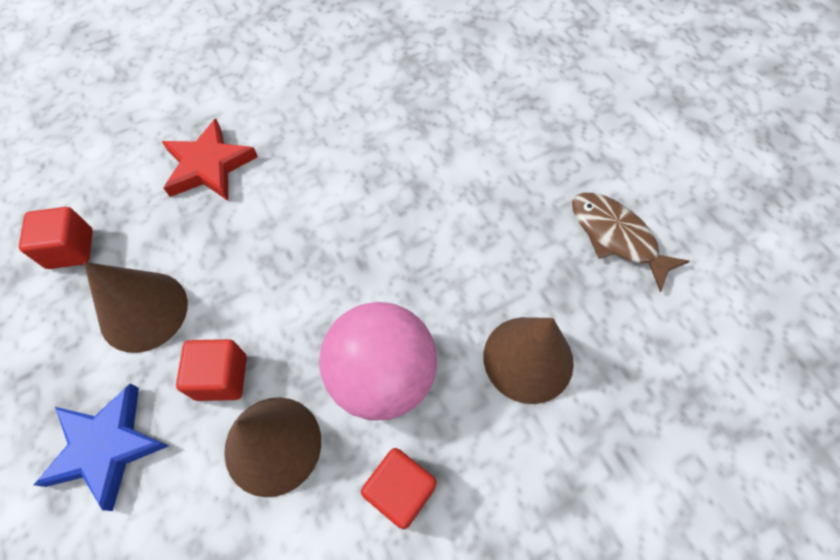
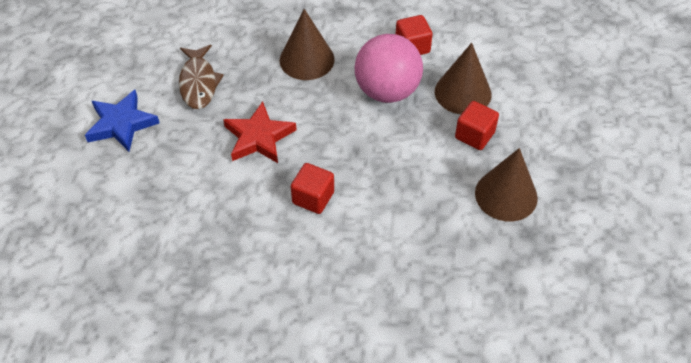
camera: 145 degrees left, 10 degrees down
red cube [19,207,93,269] -> red cube moved to [291,163,334,214]
blue star [34,383,169,511] -> blue star moved to [85,90,159,152]
red star [162,118,258,201] -> red star moved to [223,101,296,163]

